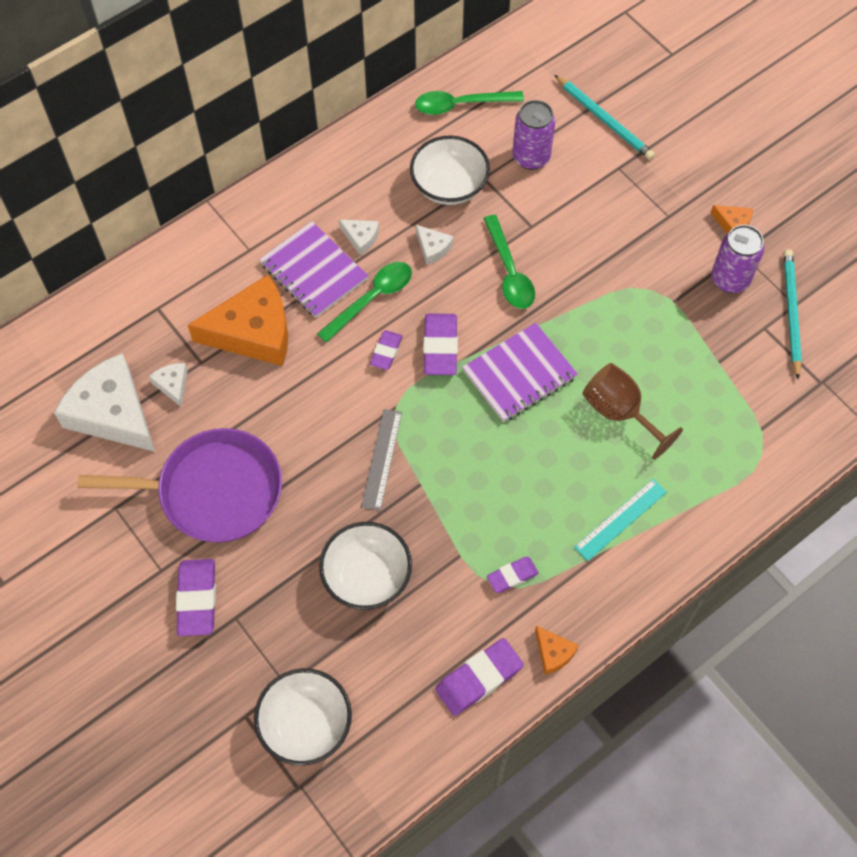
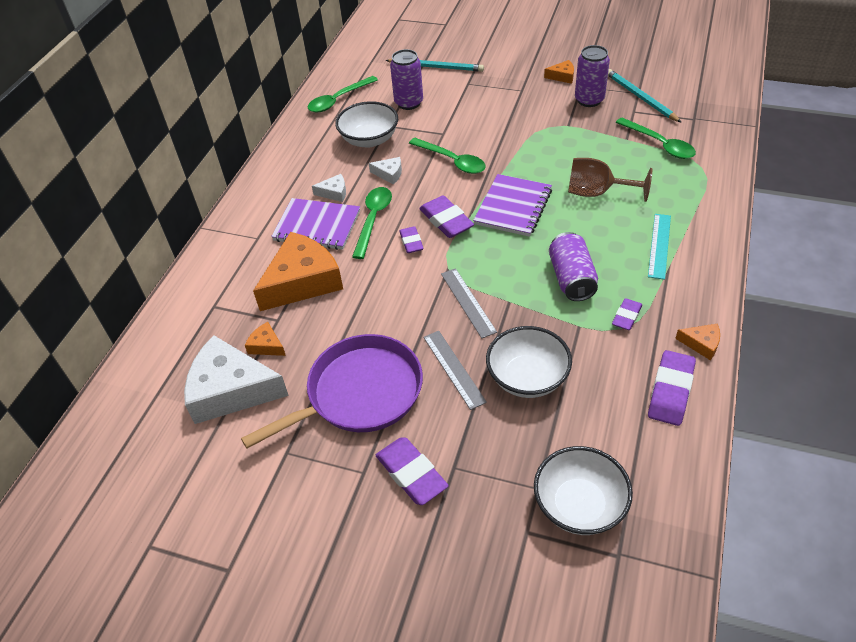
camera: 30 degrees left, 15 degrees down
white cheese [149,363,188,407] -> orange cheese [245,322,286,356]
none -> grey ruler [423,331,487,410]
none -> purple can [549,232,598,301]
none -> green spoon [616,118,696,159]

